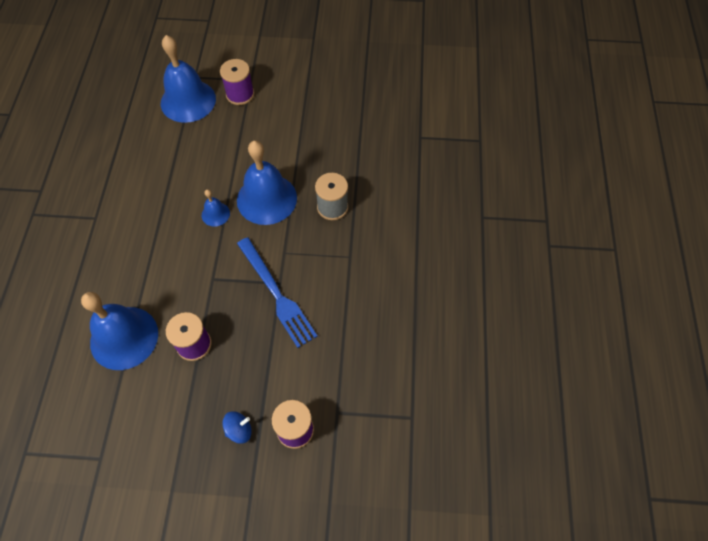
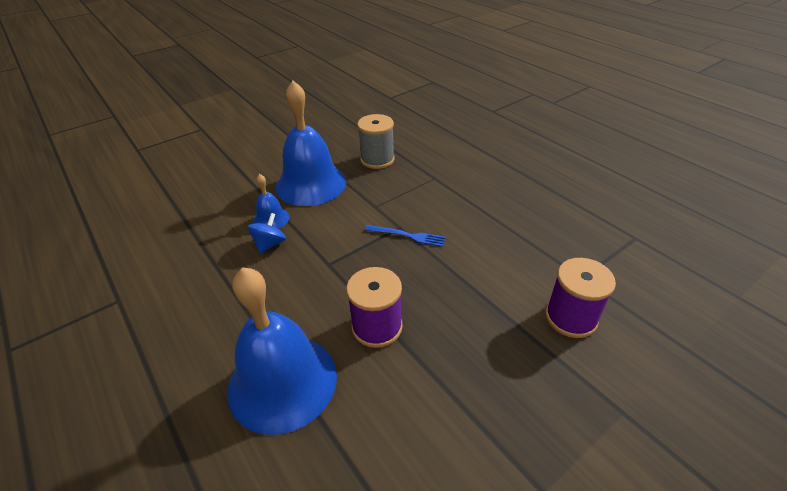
camera: 40 degrees left, 20 degrees down
blue bell [161,35,216,123] -> none
purple spool [220,59,254,105] -> none
blue spinning top [222,411,252,444] -> blue spinning top moved to [247,213,286,254]
blue fork [237,237,318,348] -> blue fork [365,225,446,247], size x0.49

